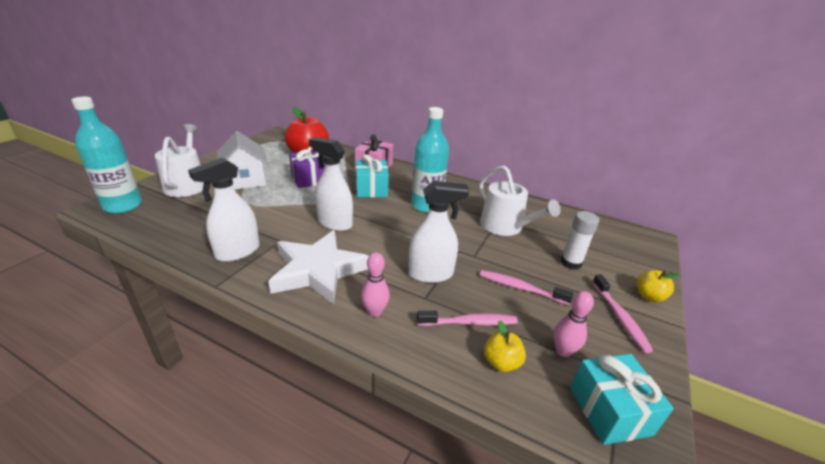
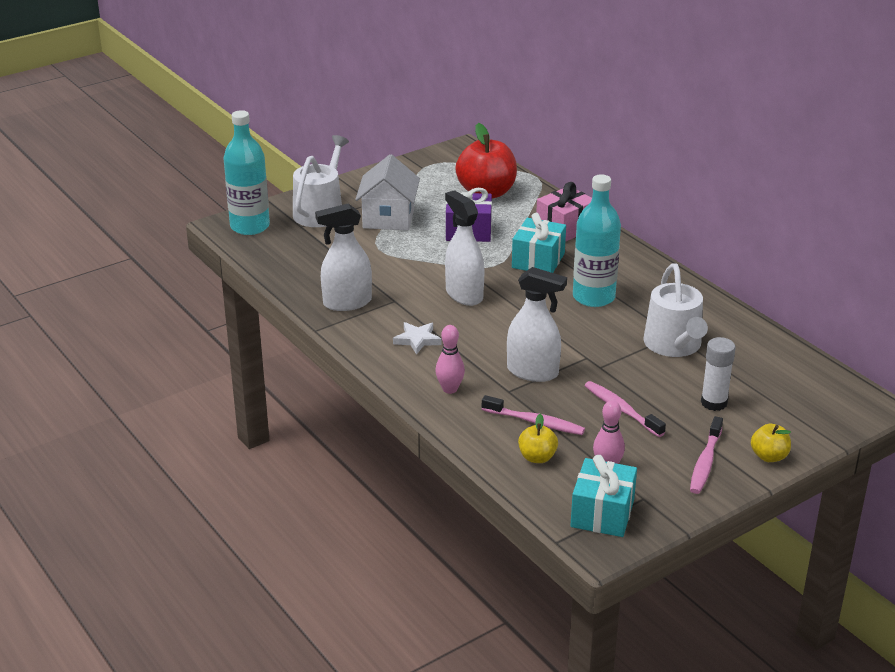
camera: 30 degrees right, 0 degrees up
white star [268,230,369,304] -> white star [393,322,442,355], size x0.44

